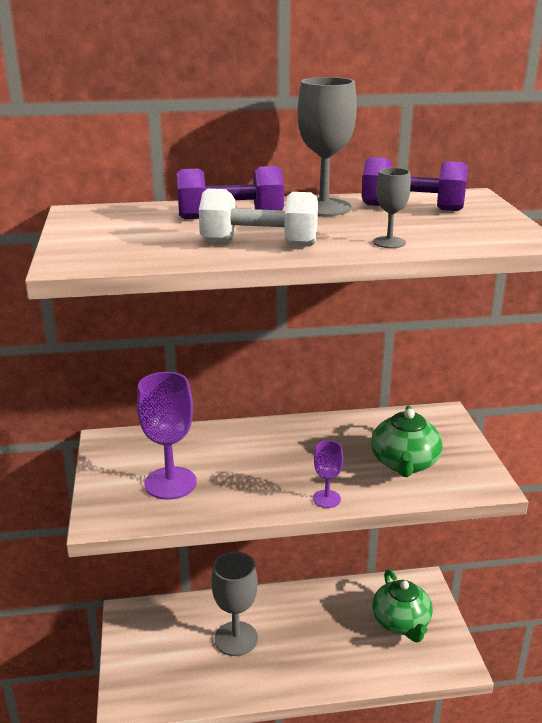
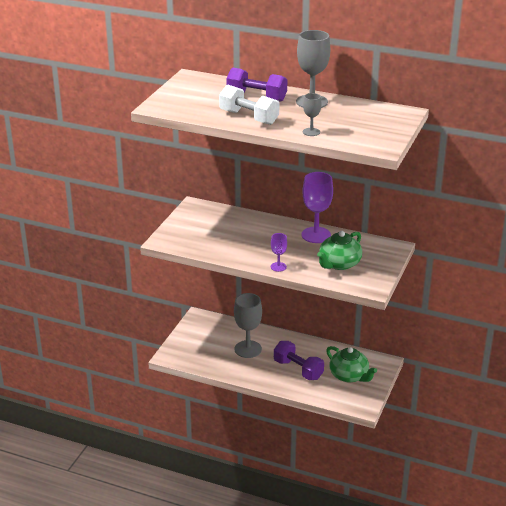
camera: 30 degrees right, 5 degrees up
purple goblet [137,372,197,500] -> purple goblet moved to [301,172,333,243]
purple dumbbell [362,157,468,211] -> purple dumbbell moved to [274,341,324,380]
green teapot [372,569,433,642] -> green teapot turned 60 degrees counterclockwise [326,346,377,383]

